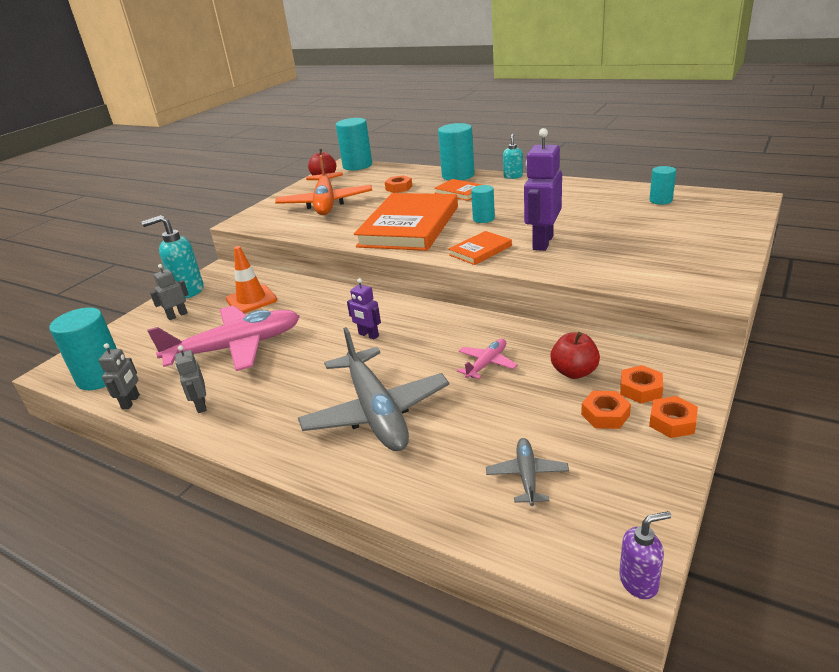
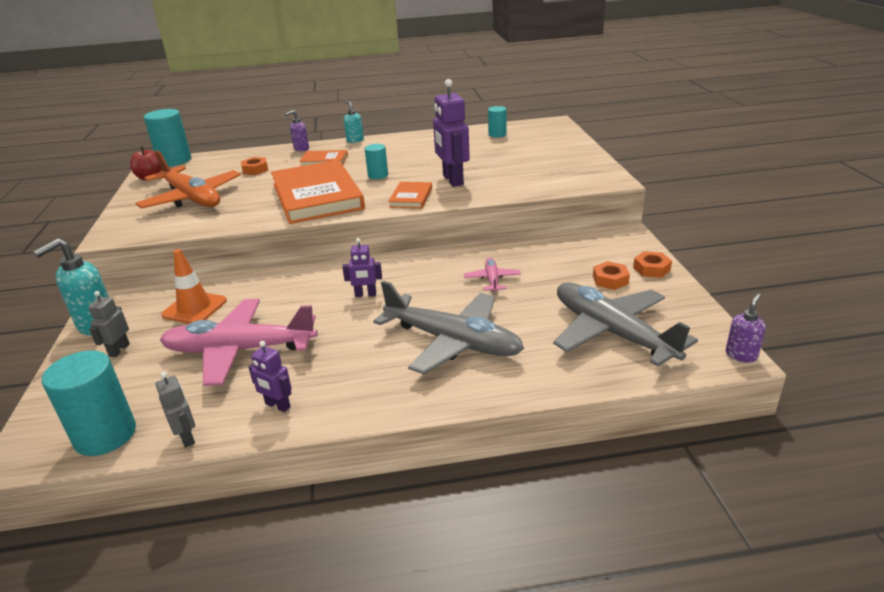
camera: 40 degrees left, 0 degrees up
pink plane [147,305,300,371] -> pink plane turned 120 degrees counterclockwise [160,299,318,386]
grey robot [175,345,207,413] -> purple robot [248,341,292,412]
turquoise cylinder [438,123,475,180] -> purple soap dispenser [285,110,309,151]
grey plane [486,438,569,506] -> grey plane [553,282,698,366], size x2.18
red apple [550,332,600,379] -> none
orange nut [620,365,663,403] -> none

